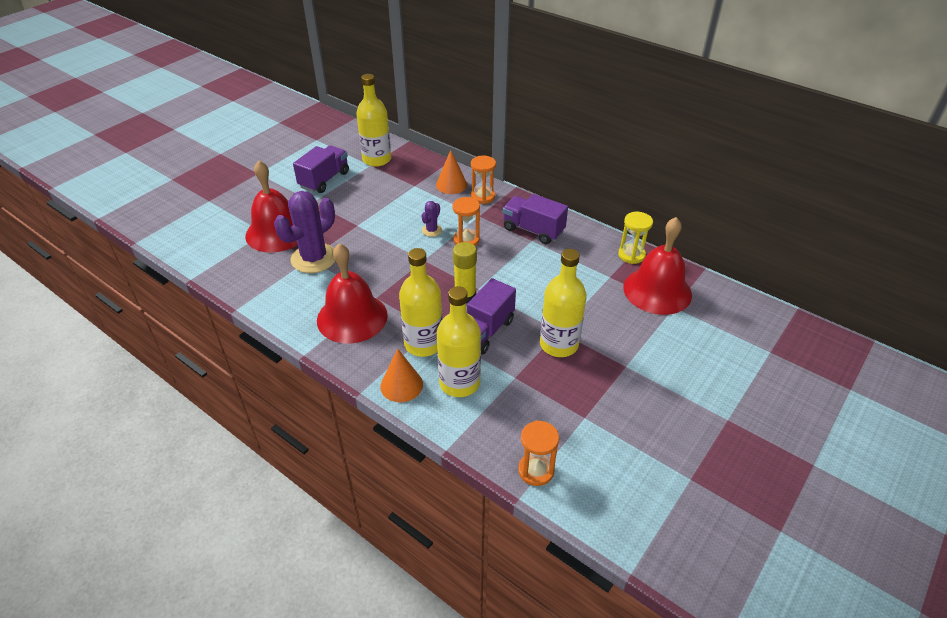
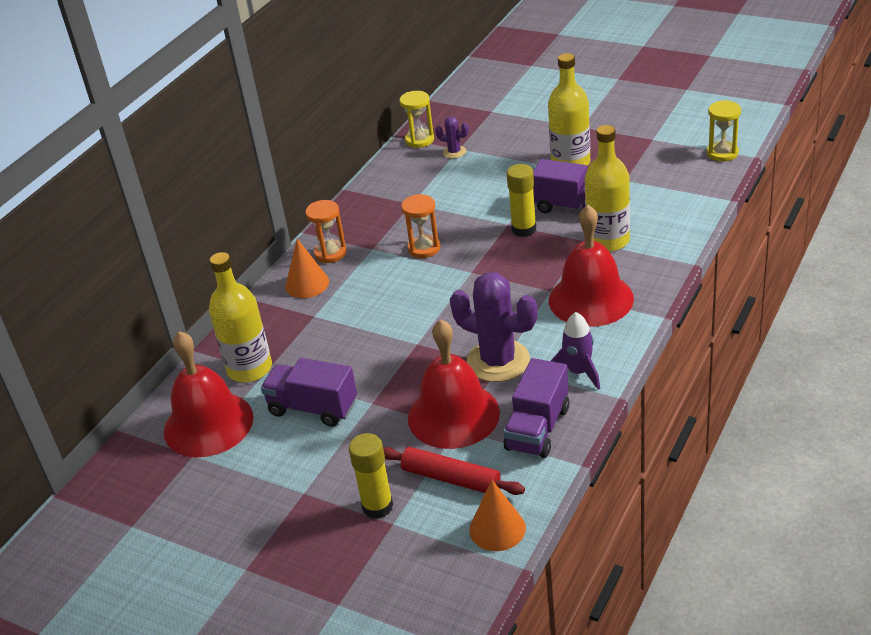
camera: 95 degrees left, 5 degrees down
orange cone [381,348,423,402] -> orange cone moved to [469,480,526,551]
purple cactus [422,201,442,237] -> purple cactus moved to [435,116,469,158]
yellow bottle [437,286,481,397] -> none
purple truck [503,194,568,244] -> purple truck moved to [503,358,569,458]
orange hourglass [518,421,559,486] -> yellow hourglass [707,100,741,161]
red bell [623,217,692,315] -> red bell moved to [164,331,254,457]
none -> yellow glue stick [349,433,393,519]
none -> red rolling pin [383,447,525,495]
none -> purple rocket [551,312,600,390]

